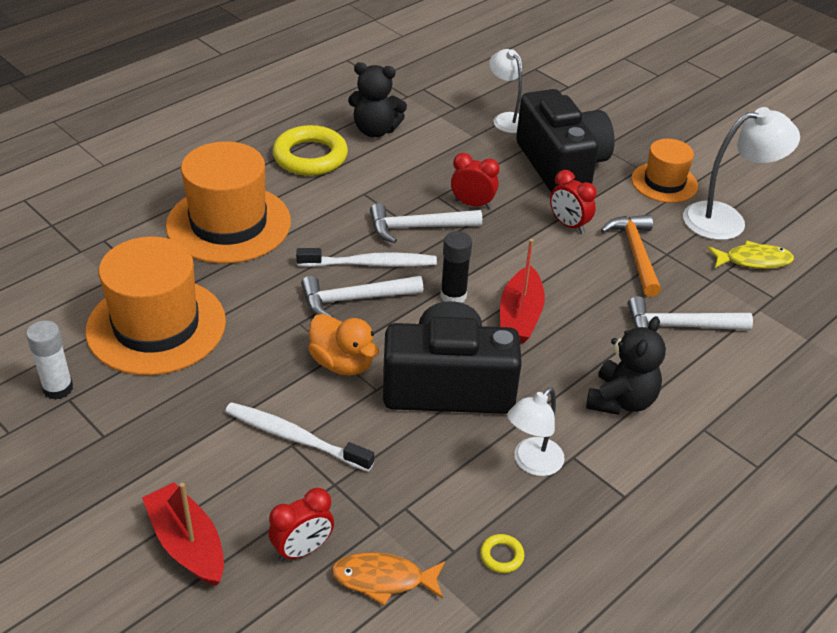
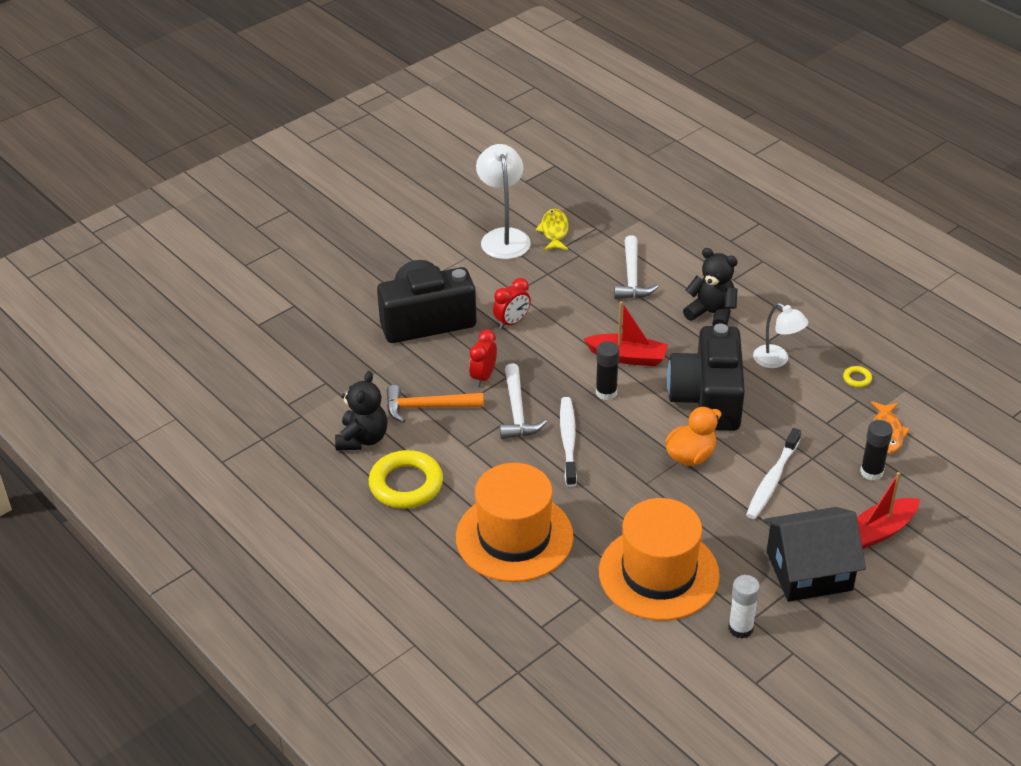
camera: 85 degrees left, 0 degrees up
red clock [269,488,334,562] -> black glue stick [860,420,893,481]
white hammer [301,276,423,317] -> none
white lamp [489,49,522,133] -> none
orange hammer [601,215,661,297] -> orange hammer moved to [387,385,484,423]
orange hat [631,139,698,203] -> none
none -> black house [764,507,866,602]

